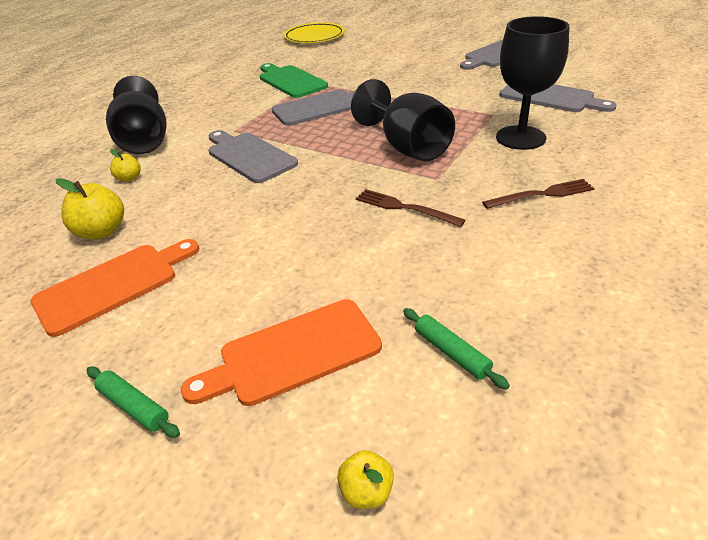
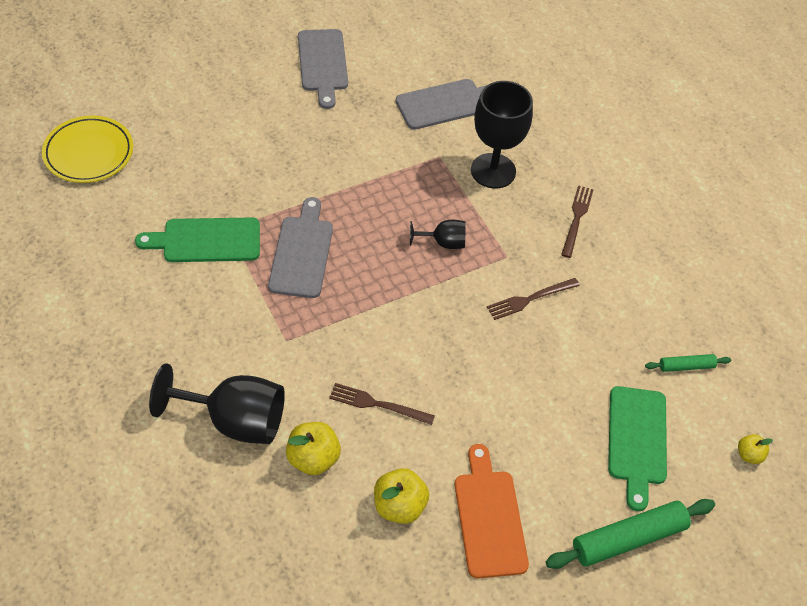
camera: 65 degrees left, 15 degrees up
green rolling pin [87,366,180,438] -> green rolling pin [546,499,715,569], size x1.92
yellow apple [110,150,141,182] -> yellow apple [286,422,341,475], size x1.74
orange cutting board [181,299,382,406] -> green cutting board [608,386,667,511]
grey cutting board [208,130,298,183] -> none
black goblet [351,79,455,161] -> black goblet [410,220,466,249], size x0.51
none -> brown fork [329,383,435,425]

